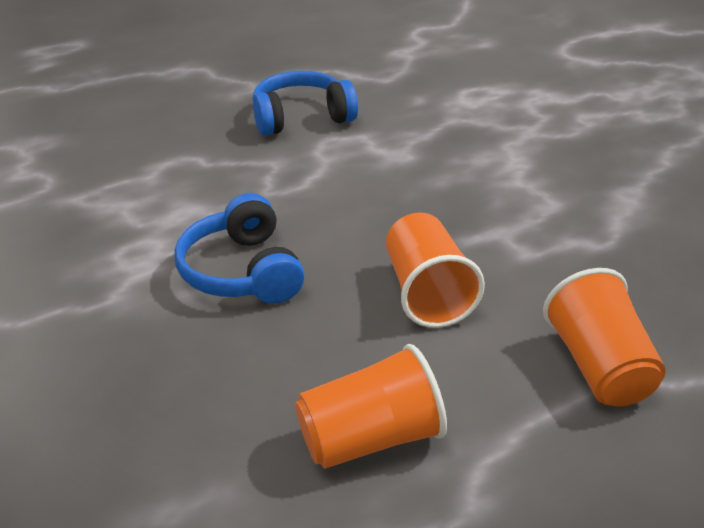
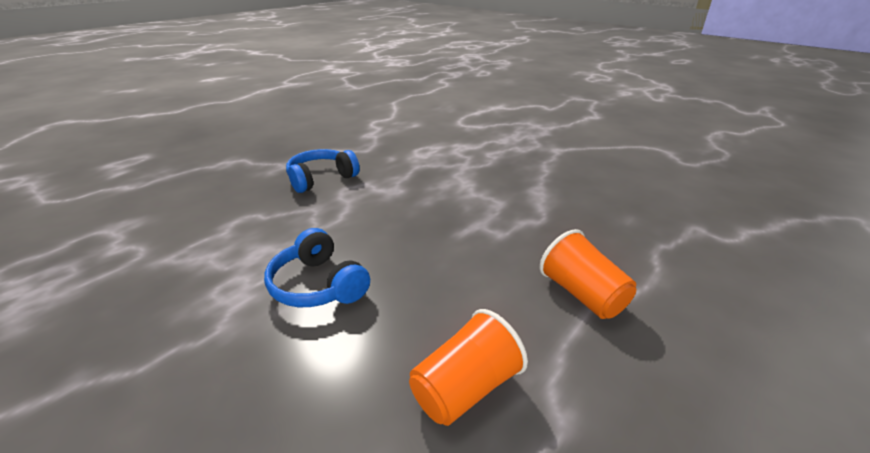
camera: 20 degrees left, 5 degrees down
orange cup [386,212,485,328] -> none

